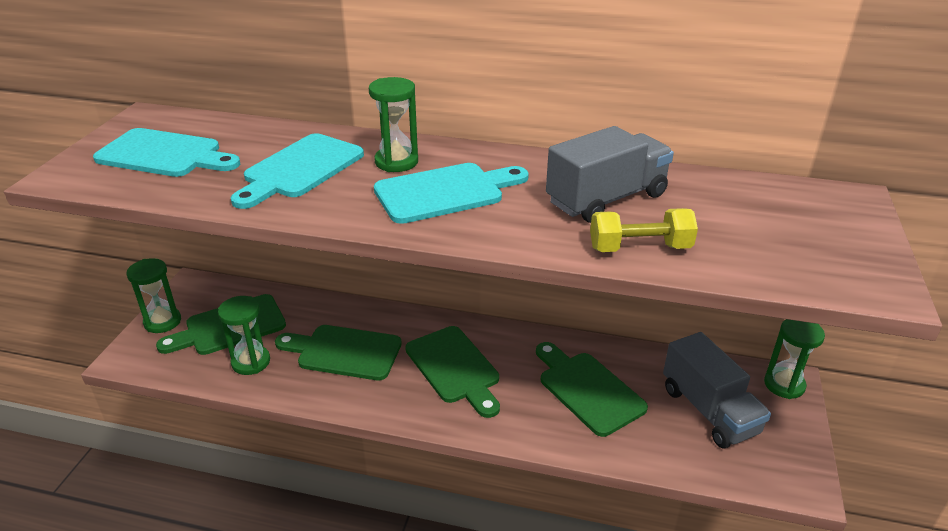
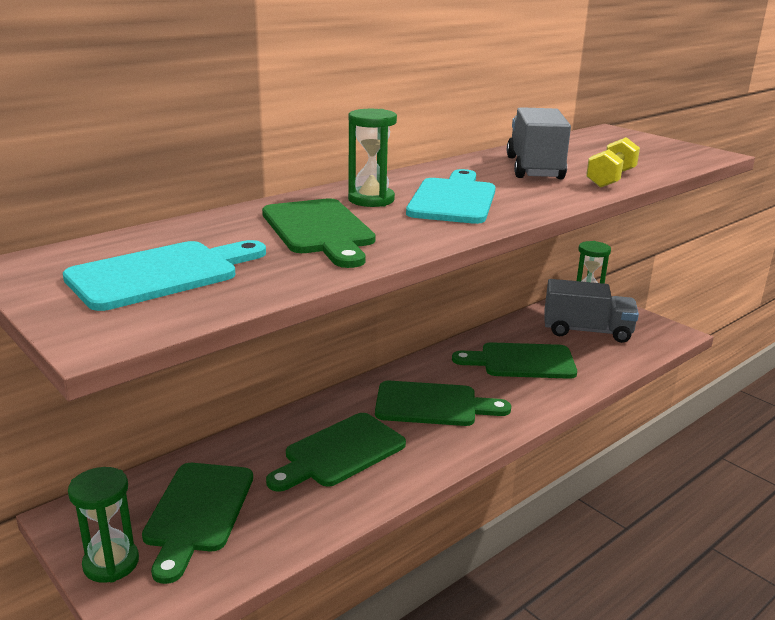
camera: 55 degrees left, 10 degrees down
green hourglass [218,296,270,375] -> none
turquoise cutting board [231,133,364,209] -> green cutting board [262,198,375,268]

